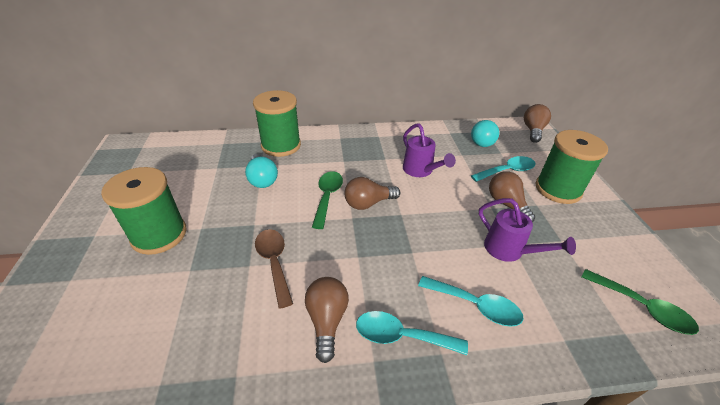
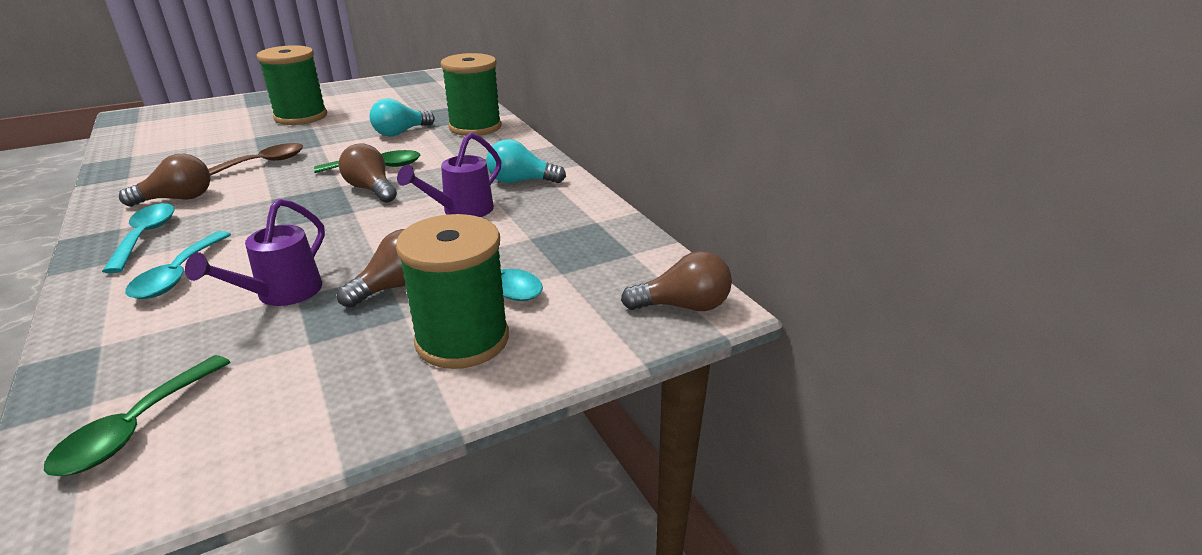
camera: 70 degrees right, 10 degrees down
turquoise light bulb [471,120,499,147] -> turquoise light bulb moved to [486,139,566,183]

